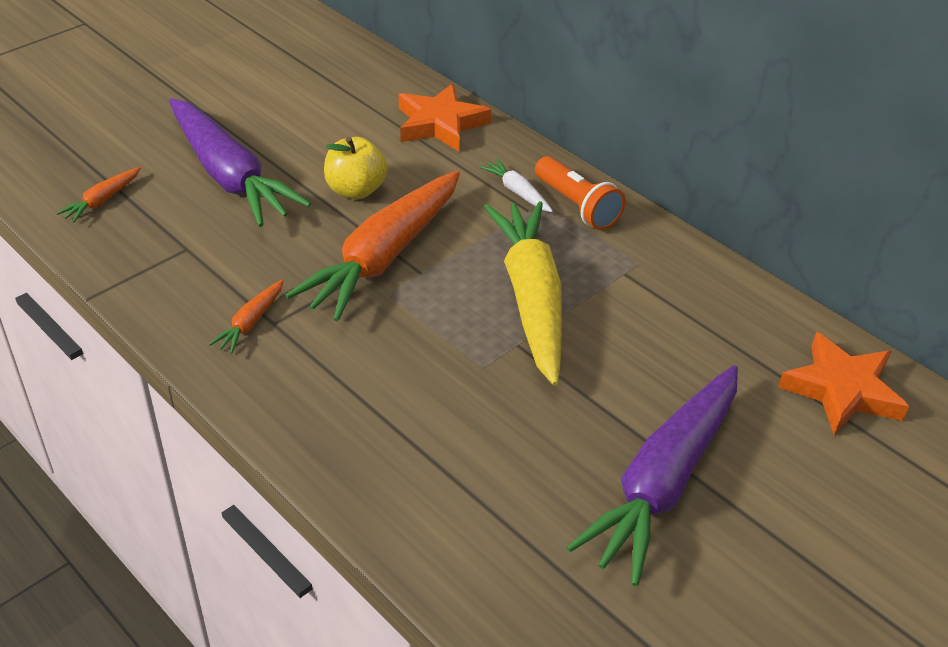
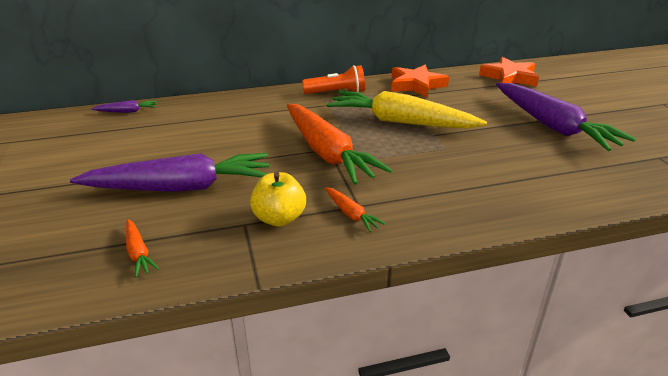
camera: 60 degrees left, 10 degrees down
yellow apple [324,137,388,199] -> yellow apple moved to [250,172,306,227]
orange star [399,84,491,151] -> orange star moved to [391,65,449,98]
white carrot [480,159,553,212] -> none
none -> purple carrot [91,100,157,113]

